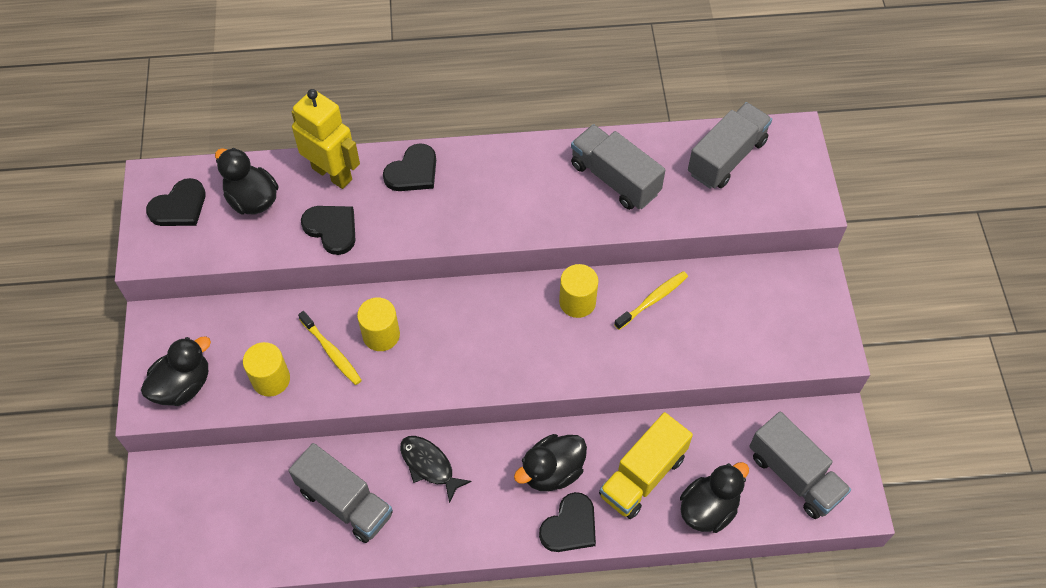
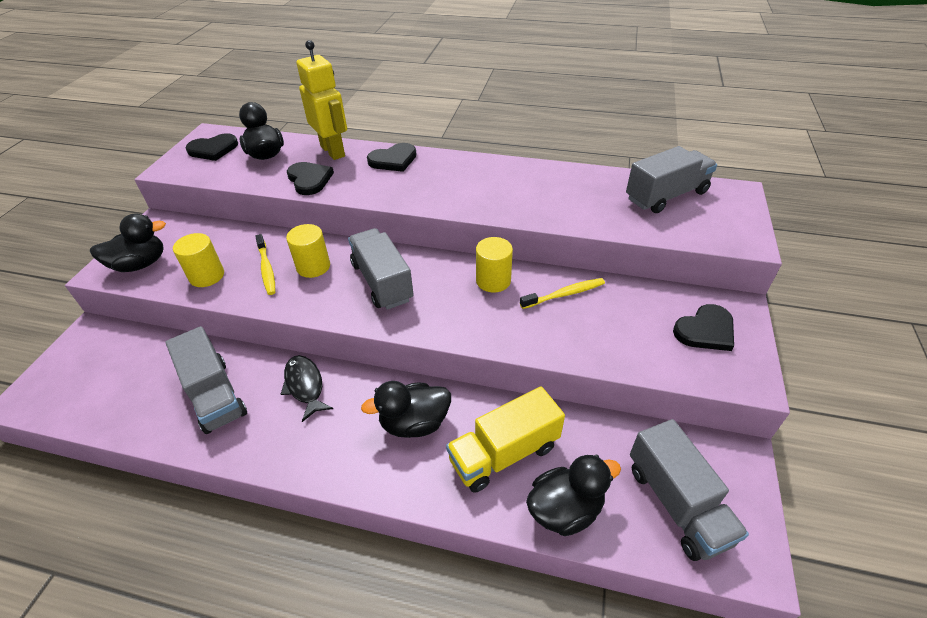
camera: 20 degrees right, 15 degrees down
black heart [539,492,596,552] -> black heart moved to [673,304,734,351]
grey truck [571,124,665,210] -> grey truck moved to [348,228,414,310]

